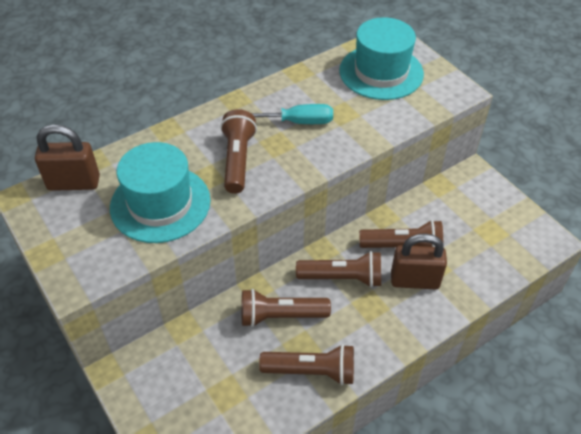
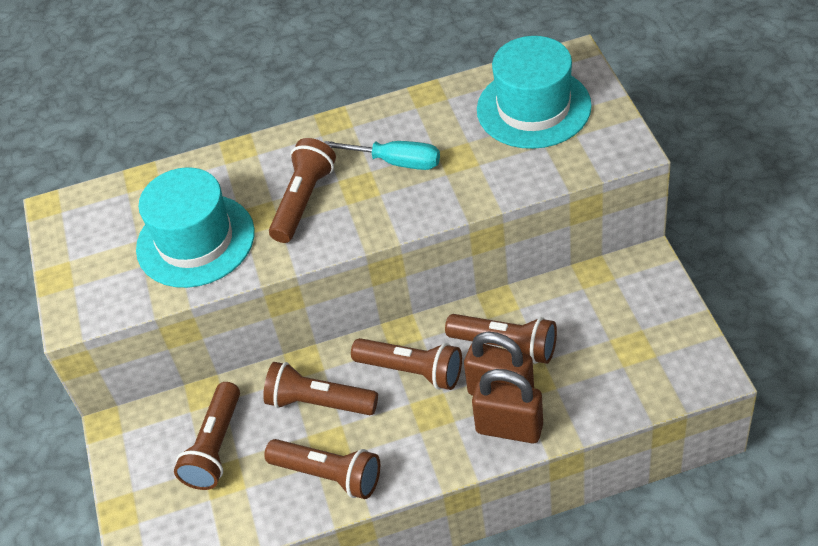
camera: 25 degrees right, 0 degrees up
brown padlock [35,124,100,191] -> brown padlock moved to [472,369,543,443]
none -> brown flashlight [174,382,240,490]

